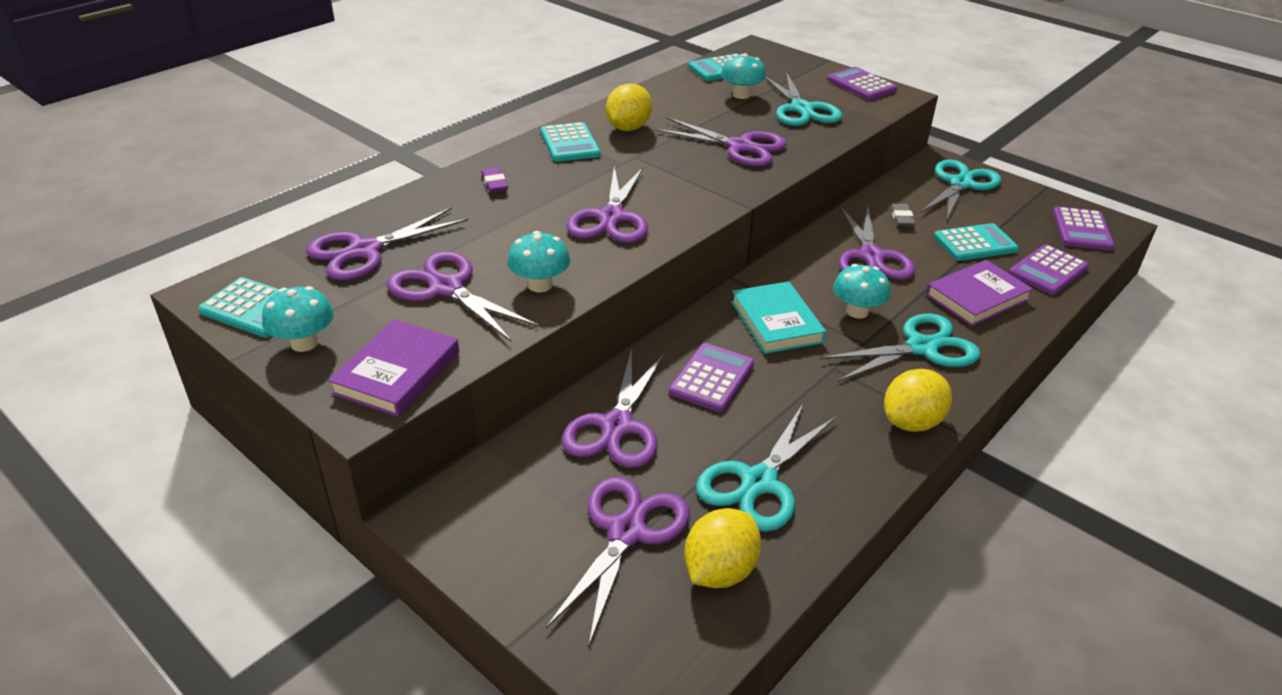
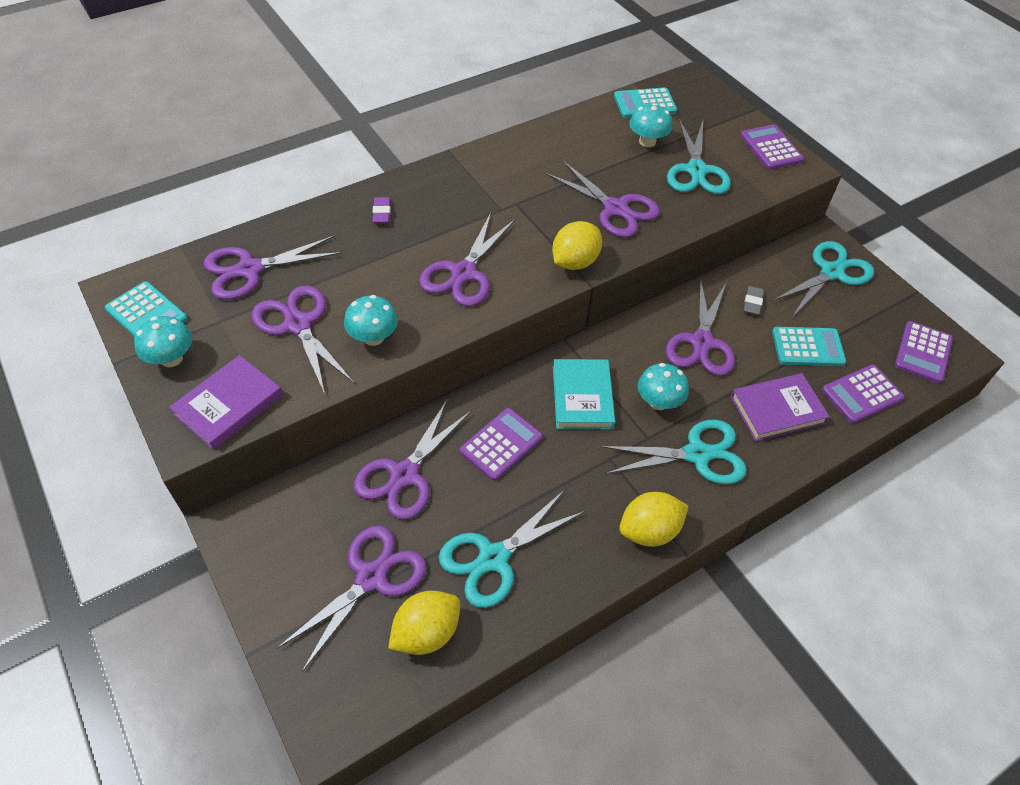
camera: 15 degrees right, 15 degrees up
turquoise calculator [540,122,601,162] -> none
yellow lemon [606,83,652,131] -> yellow lemon moved to [552,221,602,270]

